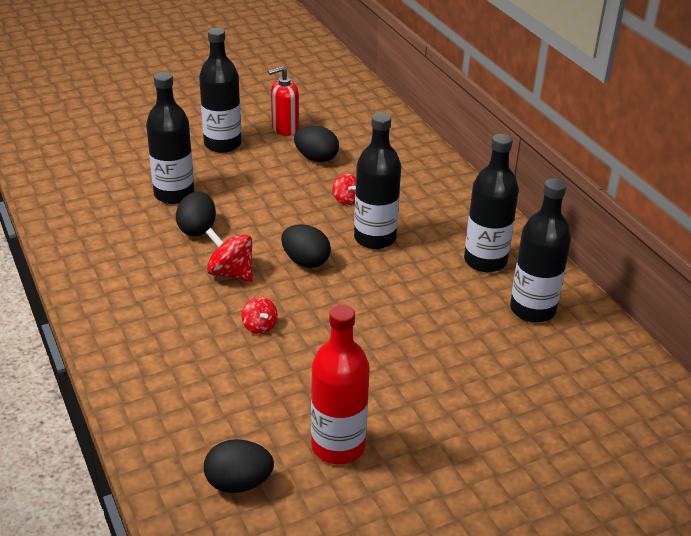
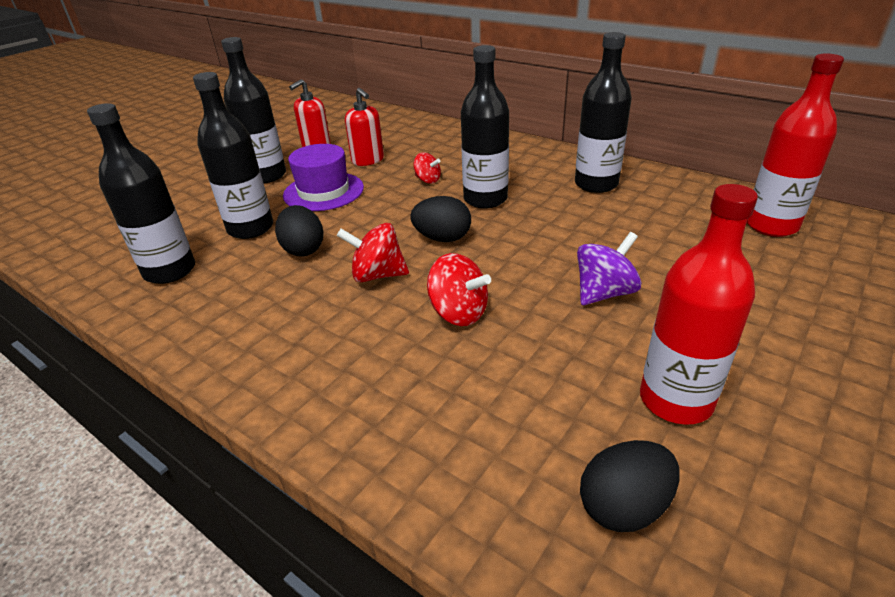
camera: 25 degrees left, 0 degrees up
red spinning top [242,297,278,334] -> red spinning top [427,253,491,326], size x1.59
black egg [294,126,339,162] -> red soap dispenser [345,88,384,166]
black bottle [510,179,571,323] -> black bottle moved to [87,103,195,284]
none -> purple hat [283,144,364,211]
none -> purple spinning top [577,232,642,305]
none -> red bottle [747,53,844,237]

